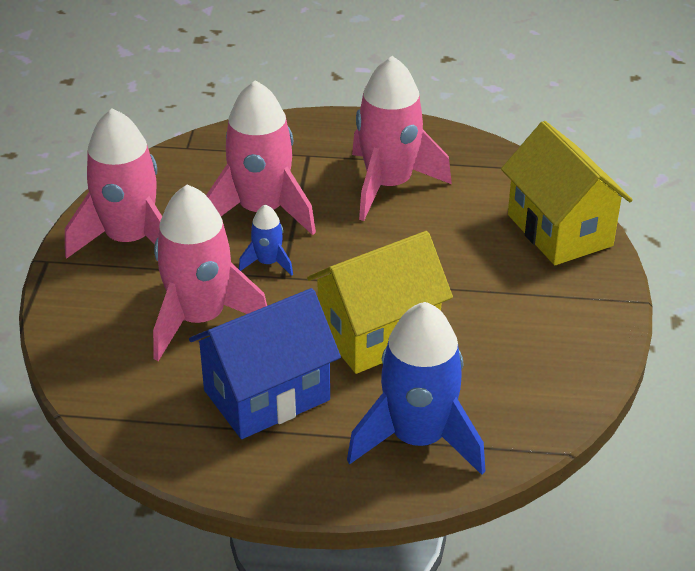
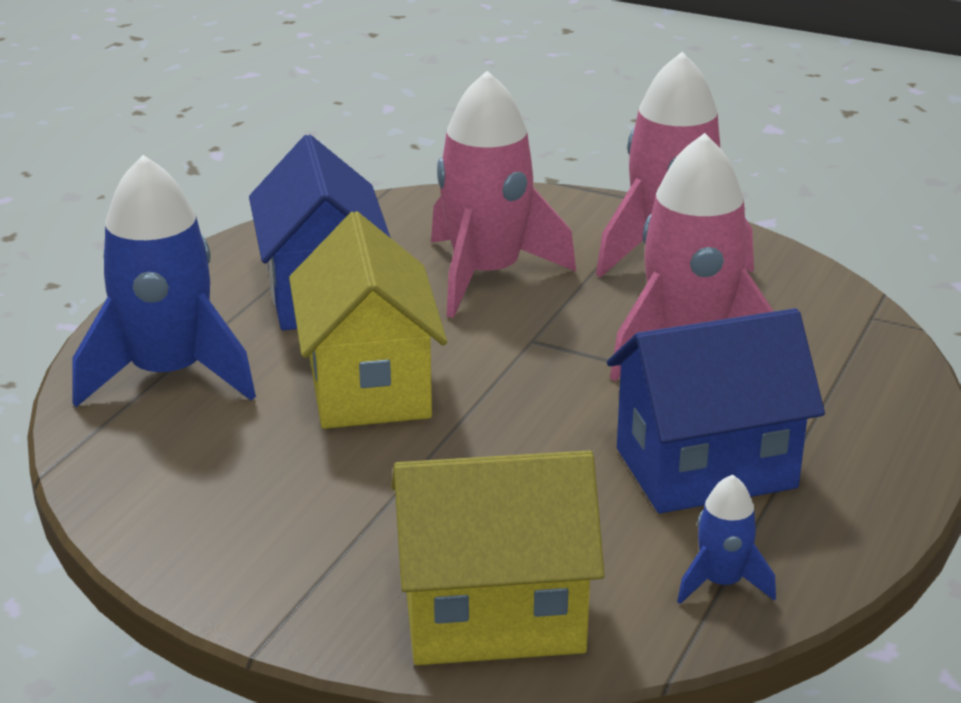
camera: 110 degrees right, 10 degrees down
blue rocket [239,204,293,276] -> blue rocket moved to [677,475,776,604]
pink rocket [352,56,452,221] -> blue house [607,308,825,513]

